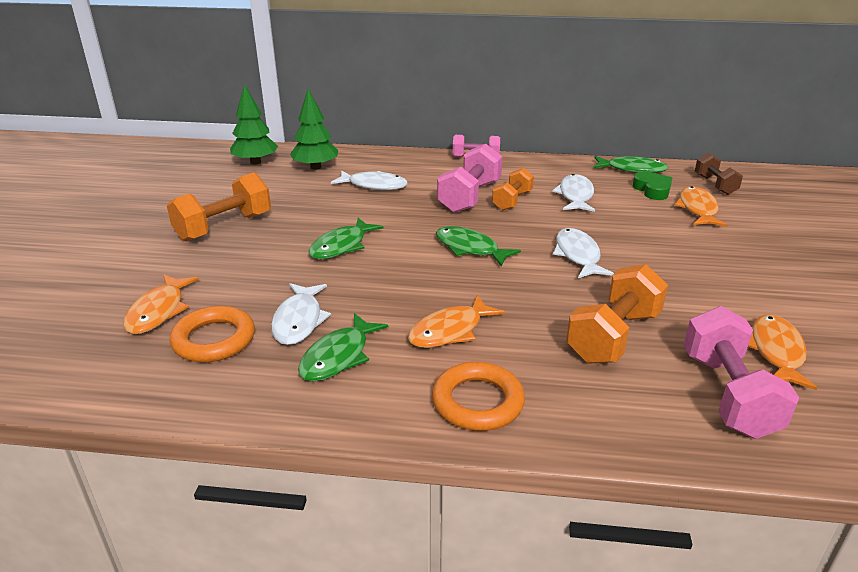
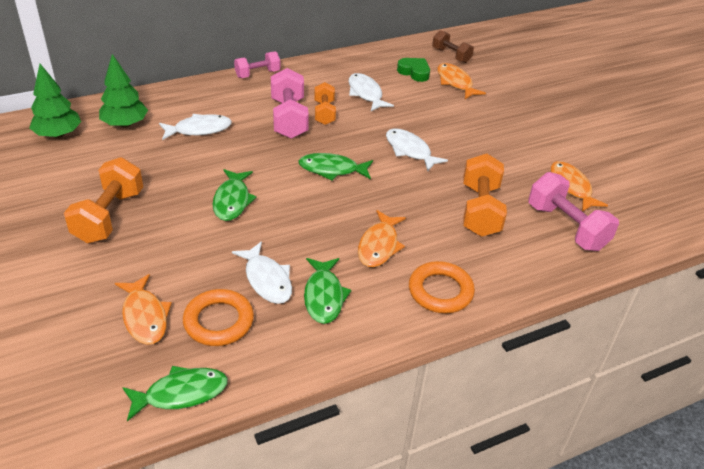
camera: 35 degrees left, 10 degrees up
green fish [594,156,668,173] -> green fish moved to [122,366,228,421]

